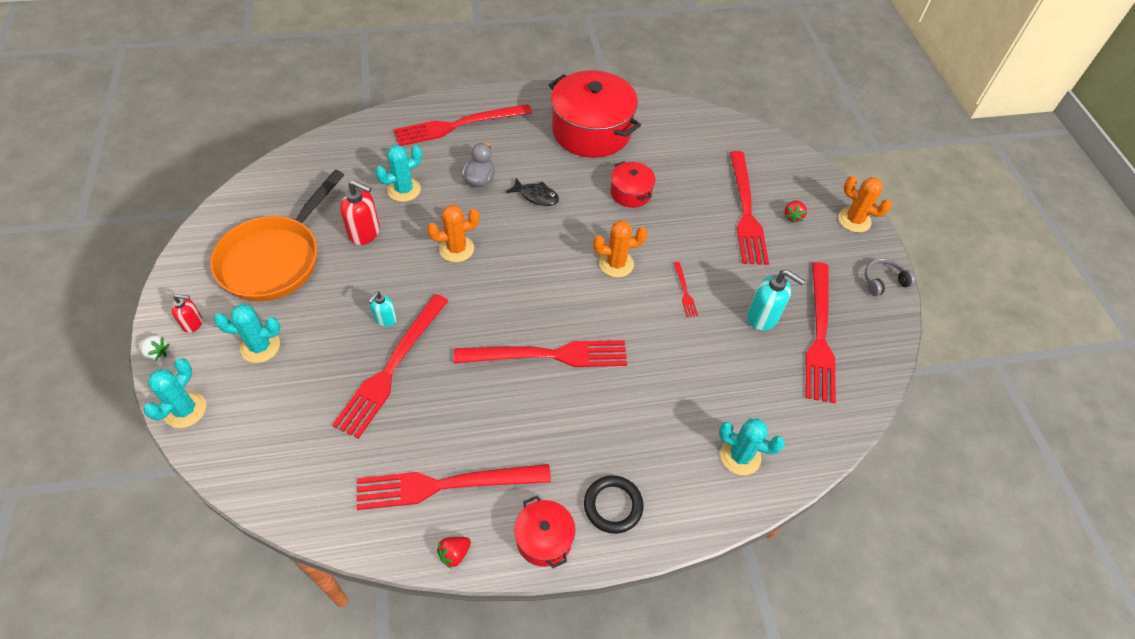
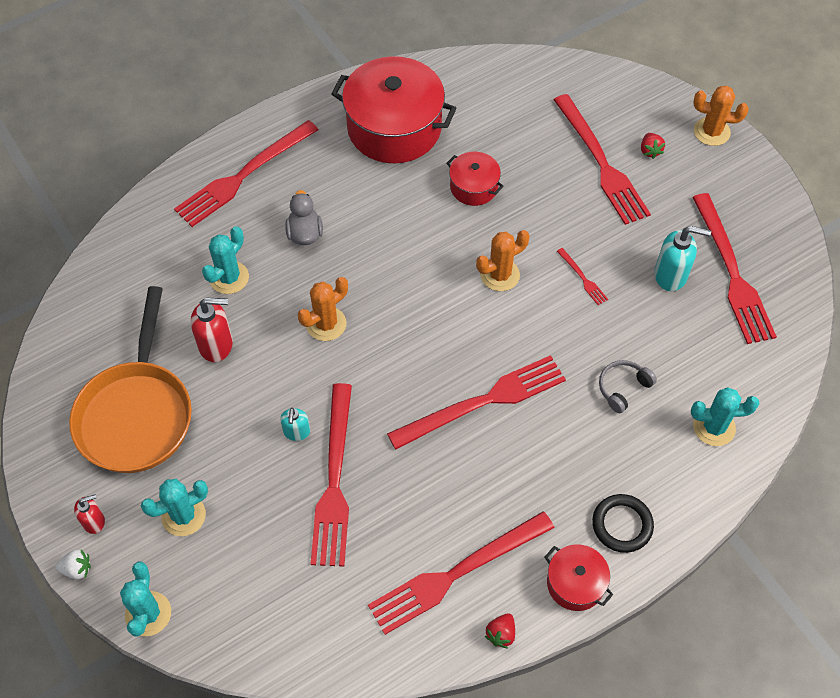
camera: 20 degrees left, 5 degrees up
black fish [506,178,559,206] -> none
grey headphones [865,258,916,296] -> grey headphones moved to [599,360,657,413]

